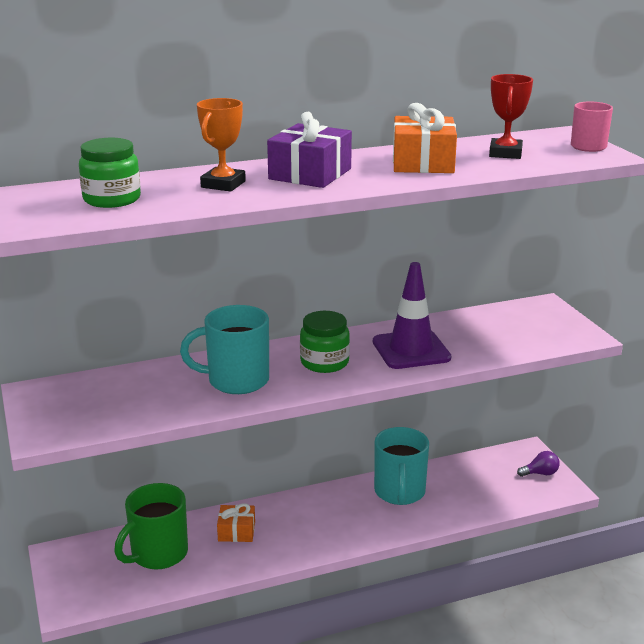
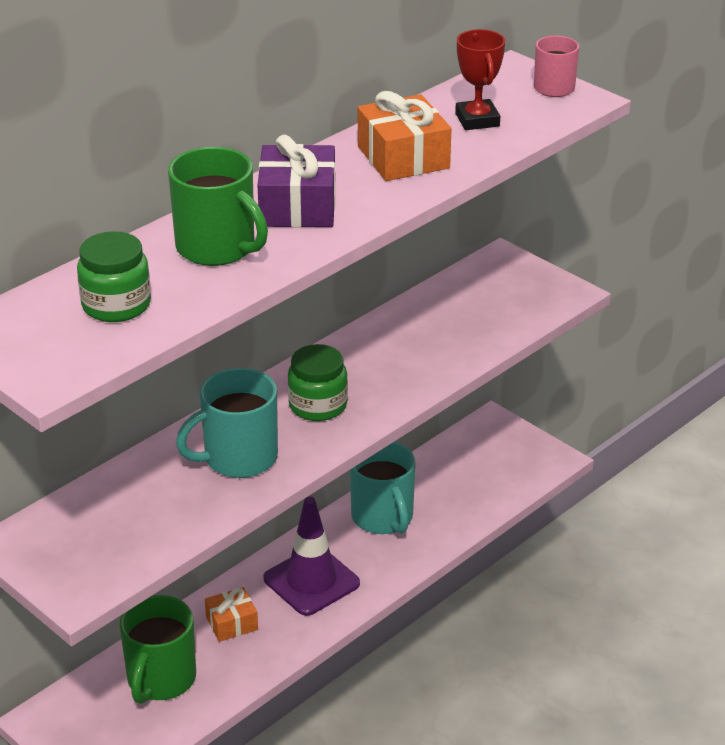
camera: 25 degrees left, 10 degrees up
orange trophy [197,98,246,192] -> green mug [168,147,268,266]
purple traffic cone [373,262,451,369] -> purple traffic cone moved to [263,497,360,616]
purple light bulb [517,451,559,477] -> none

